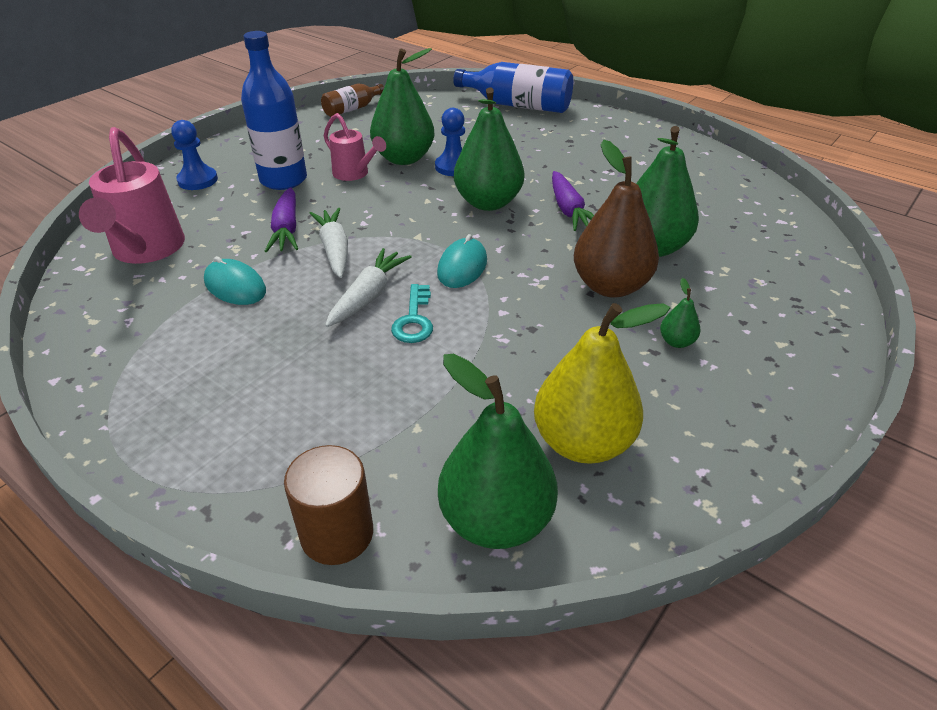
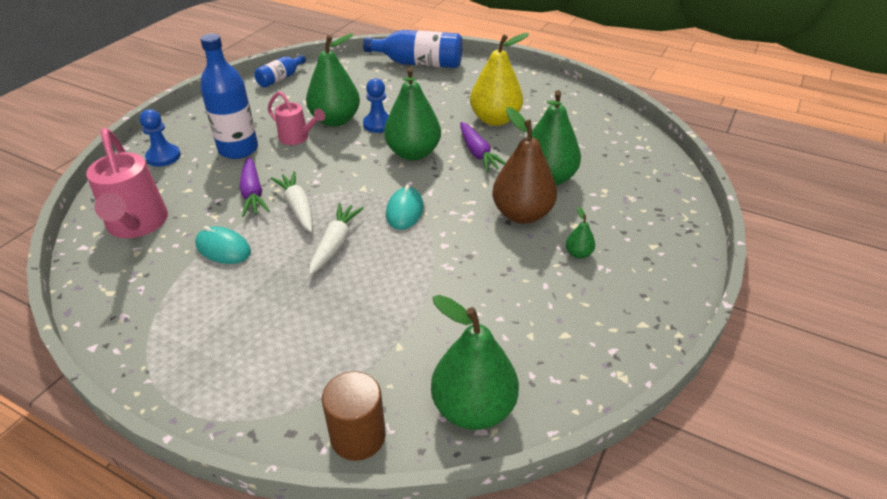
camera: 10 degrees left, 0 degrees up
brown bottle [321,83,384,117] -> blue bottle [254,55,306,88]
turquoise key [391,284,433,343] -> none
yellow pear [534,303,670,464] -> yellow pear moved to [470,33,529,126]

